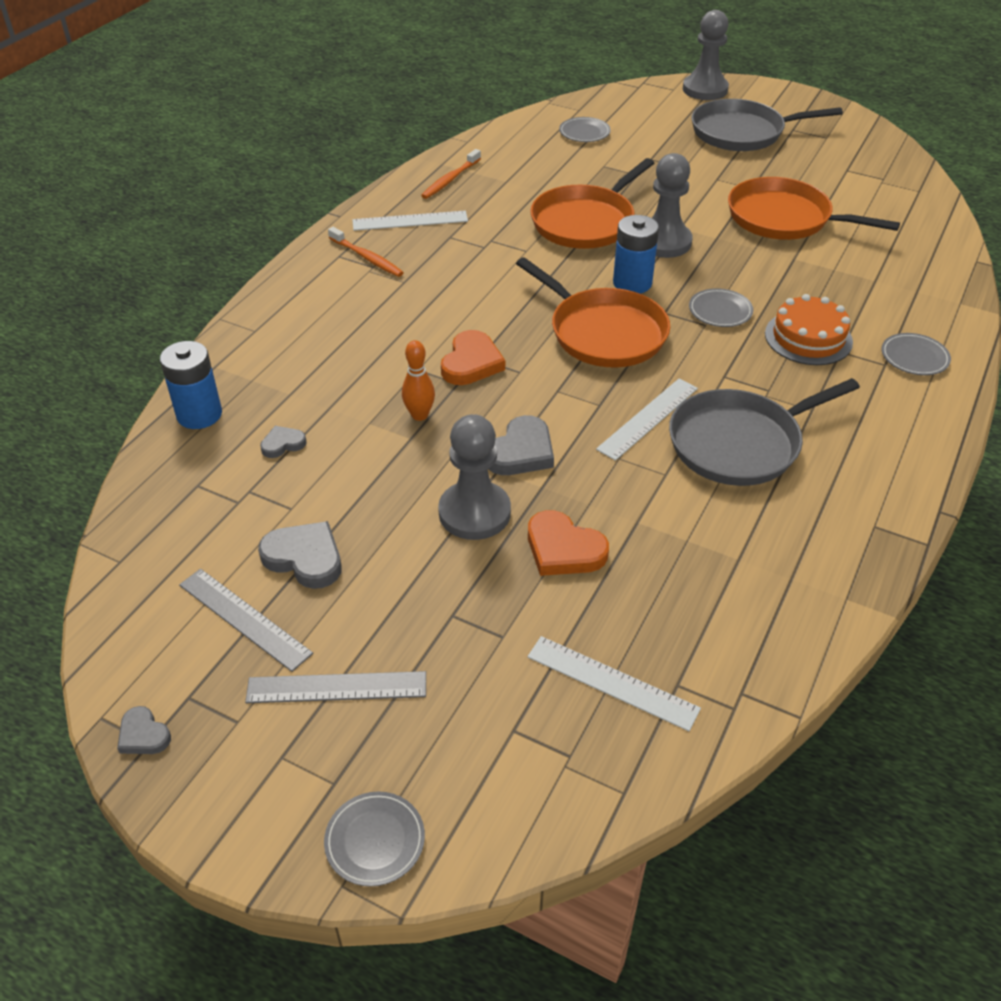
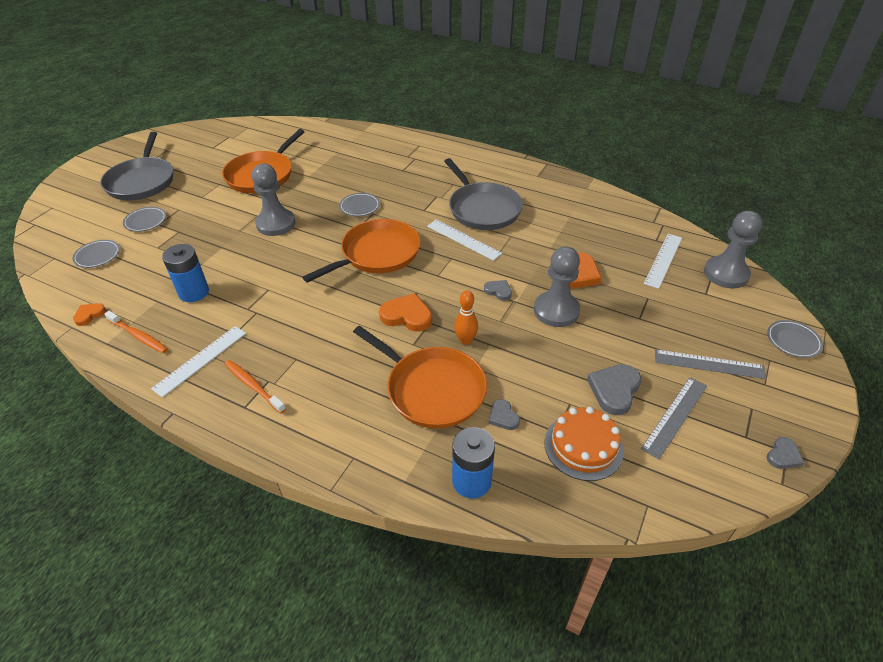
camera: 90 degrees left, 0 degrees up
grey ruler [245,671,426,703] -> grey ruler turned 75 degrees counterclockwise [655,349,767,379]
orange toothbrush [328,227,404,277] -> orange toothbrush turned 90 degrees counterclockwise [224,360,286,413]
white ruler [352,211,468,231] -> white ruler turned 45 degrees clockwise [151,326,246,397]
grey heart [488,415,554,475] -> grey heart [484,280,512,301], size x0.57
orange pan [530,158,654,249] -> orange pan moved to [353,326,487,429]
blue battery [613,215,659,294] -> blue battery moved to [162,244,209,302]
grey pawn [683,10,729,100] -> grey pawn moved to [704,211,763,288]
orange cake [765,294,853,365] -> orange cake moved to [545,407,624,481]
grey plate [881,333,951,375] -> grey plate moved to [123,207,166,232]
none -> orange heart [73,303,106,326]

